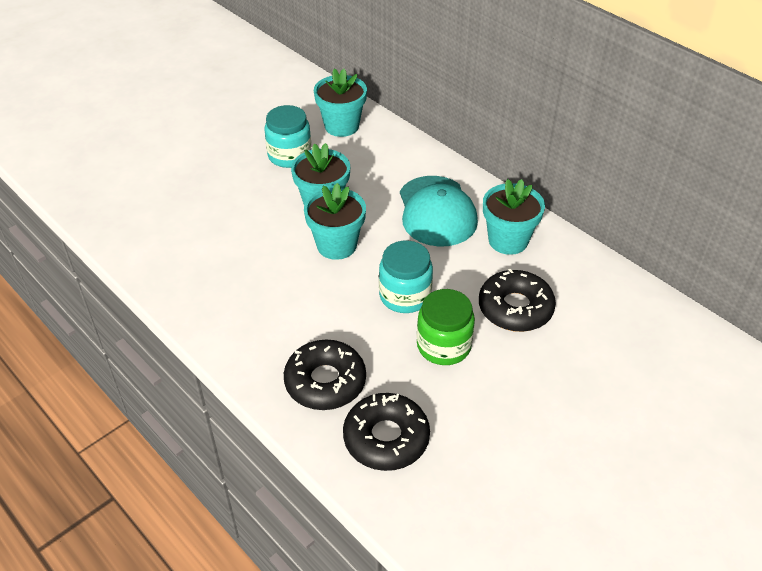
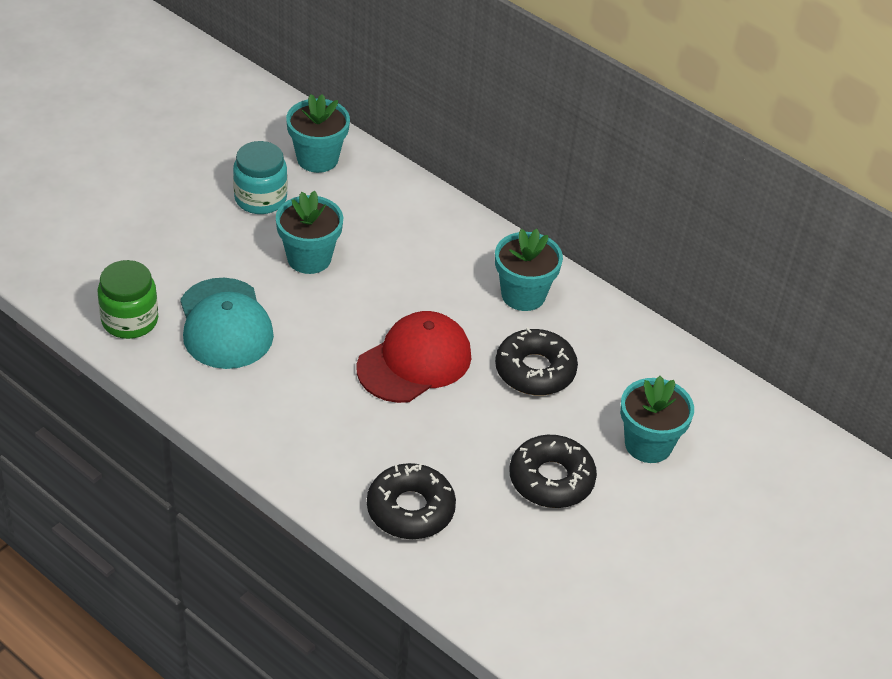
camera: 10 degrees left, 0 degrees up
black donut [284,339,366,410] -> black donut moved to [510,435,597,508]
turquoise flower pot [304,183,366,260] -> turquoise flower pot moved to [620,376,694,463]
turquoise jar [379,240,433,313] -> red cap [357,311,471,403]
turquoise cap [400,176,478,247] -> turquoise cap moved to [180,278,274,369]
green jar [417,289,475,365] -> green jar moved to [98,260,158,339]

